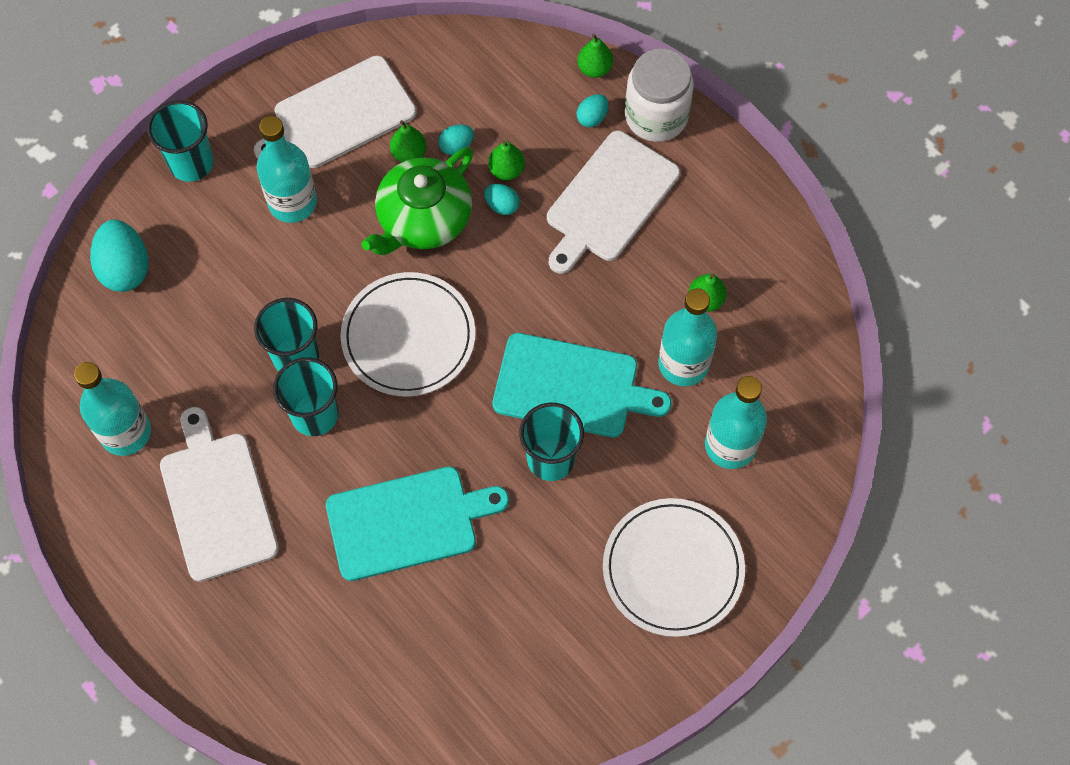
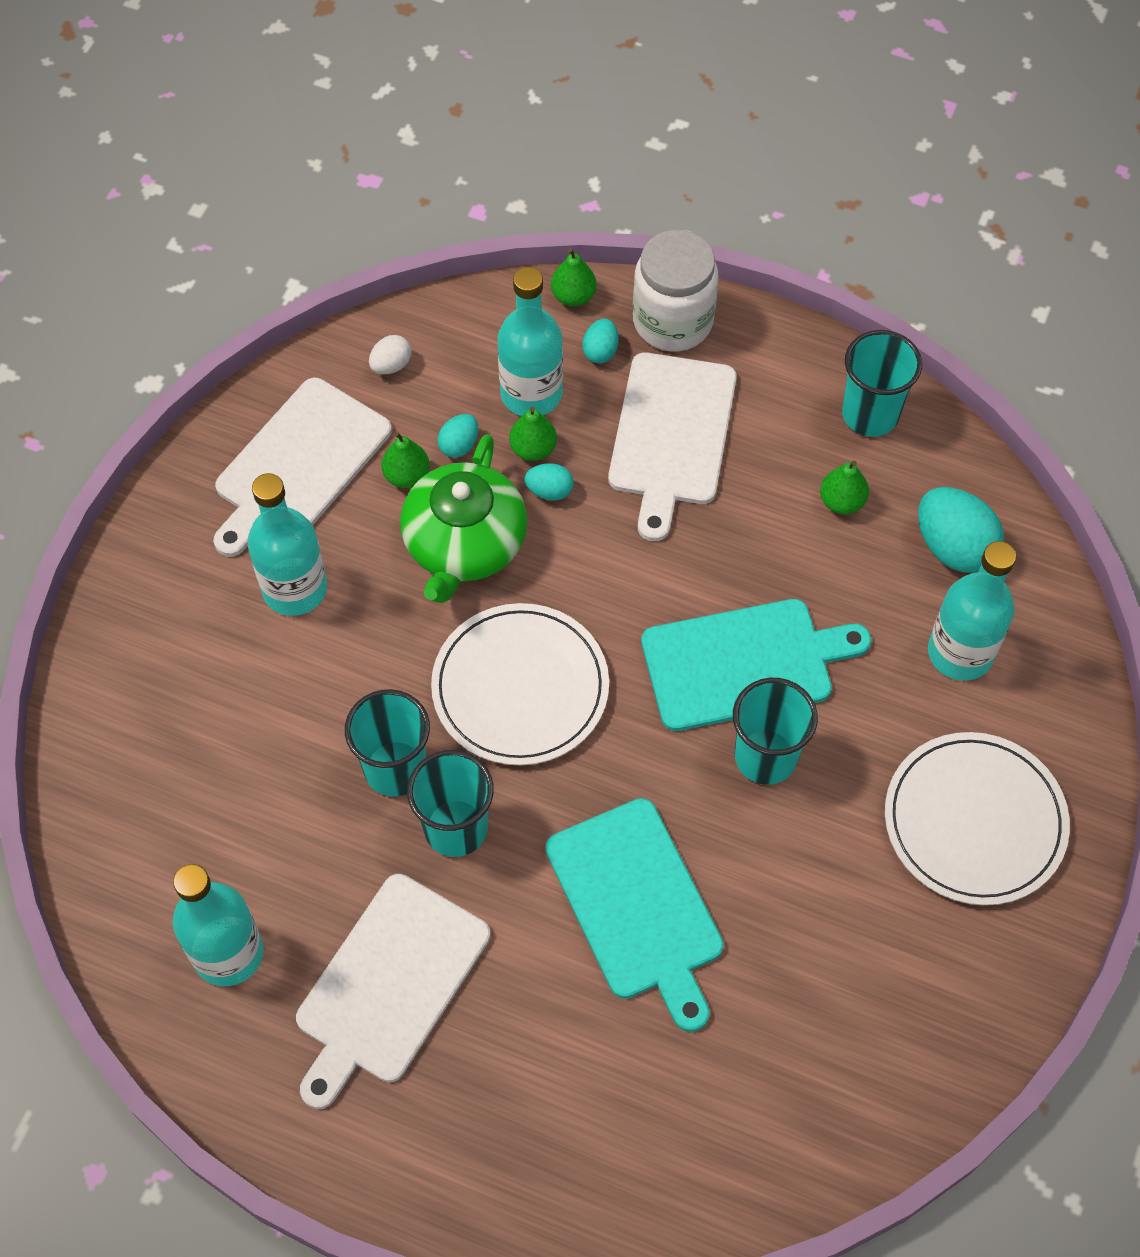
camera: 25 degrees left, 5 degrees down
turquoise egg [90,220,149,292] -> turquoise egg moved to [918,487,1004,573]
turquoise cup [147,100,214,182] -> turquoise cup moved to [842,330,922,437]
white cutting board [160,407,279,582] -> white cutting board turned 105 degrees counterclockwise [296,874,490,1109]
turquoise cutting board [326,467,509,581] -> turquoise cutting board turned 105 degrees clockwise [545,798,724,1032]
turquoise bottle [658,288,717,386] -> turquoise bottle moved to [497,267,563,416]
none -> white egg [369,335,411,374]

